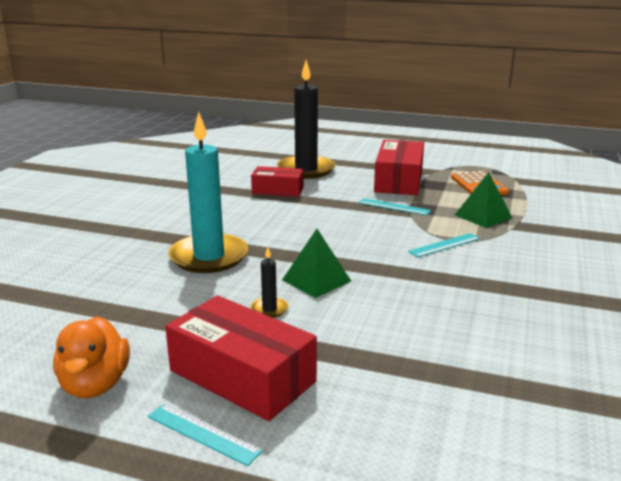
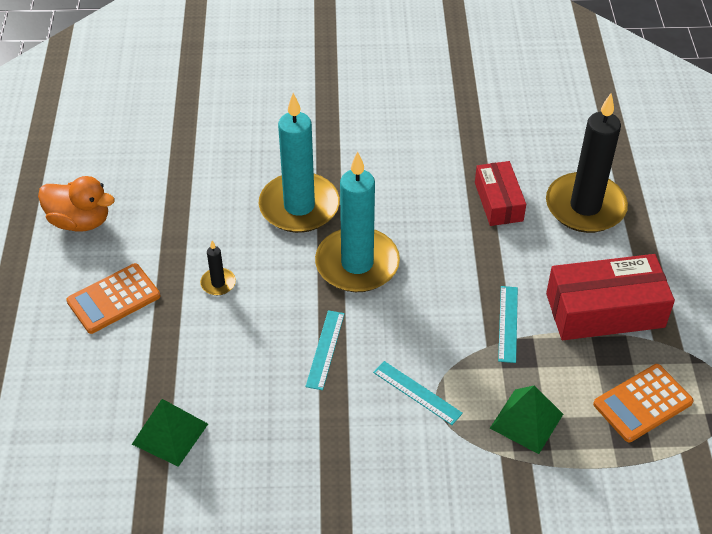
camera: 70 degrees right, 25 degrees up
orange duck [53,316,130,398] -> orange duck turned 135 degrees counterclockwise [38,176,115,232]
turquoise ruler [148,404,263,466] -> turquoise ruler moved to [305,310,345,390]
red box [165,295,317,421] -> orange calculator [66,263,161,334]
green pyramid [282,229,351,298] -> green pyramid moved to [132,399,208,467]
none -> turquoise candle [315,151,400,292]

